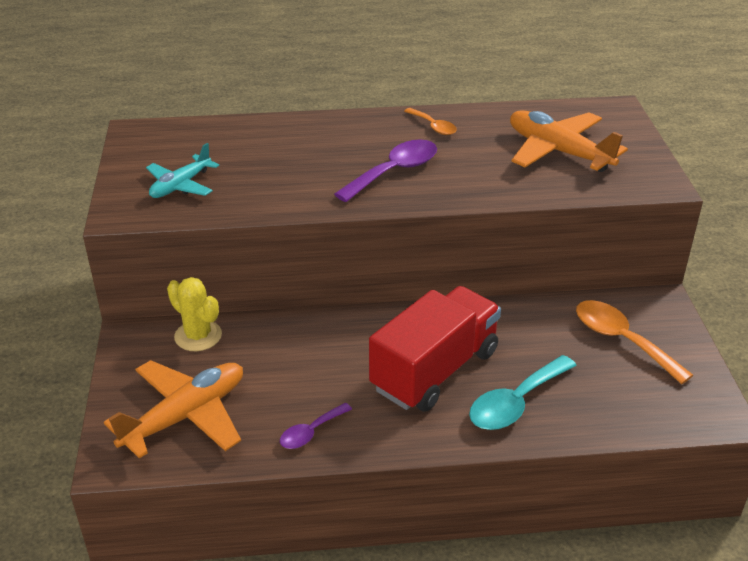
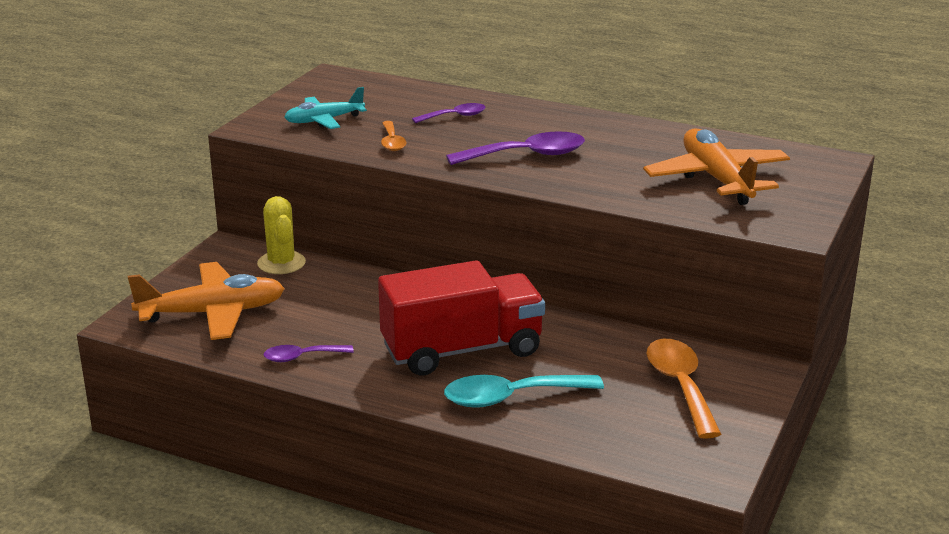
camera: 30 degrees right, 10 degrees down
orange spoon [404,108,457,135] -> orange spoon moved to [381,121,407,151]
none -> purple spoon [412,103,486,123]

